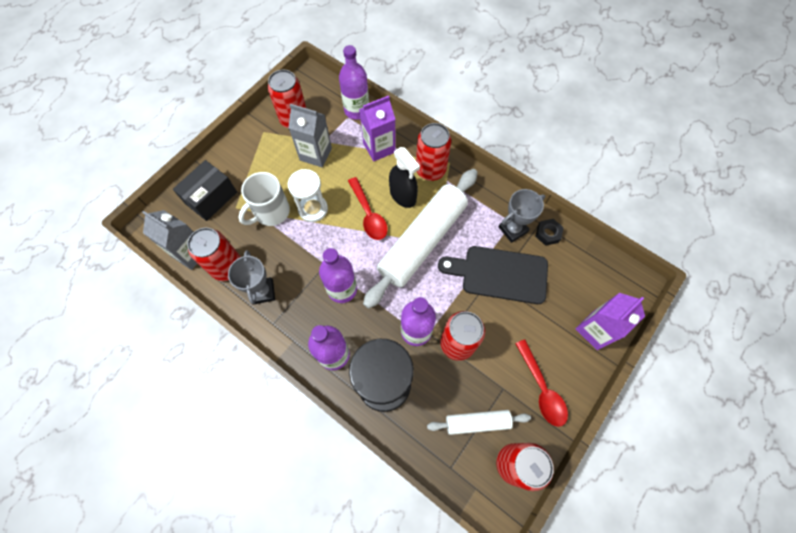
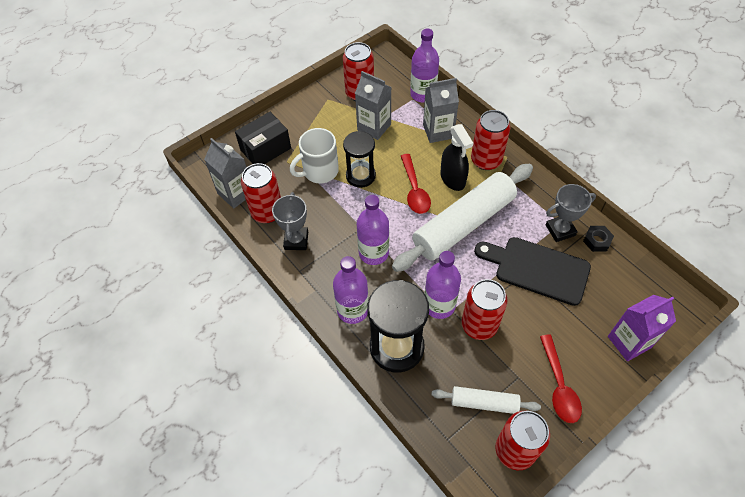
camera: 15 degrees right, 10 degrees down
white hourglass [288,169,328,222] -> black hourglass [343,131,376,188]
purple carton [359,96,396,161] -> grey carton [423,78,459,143]

